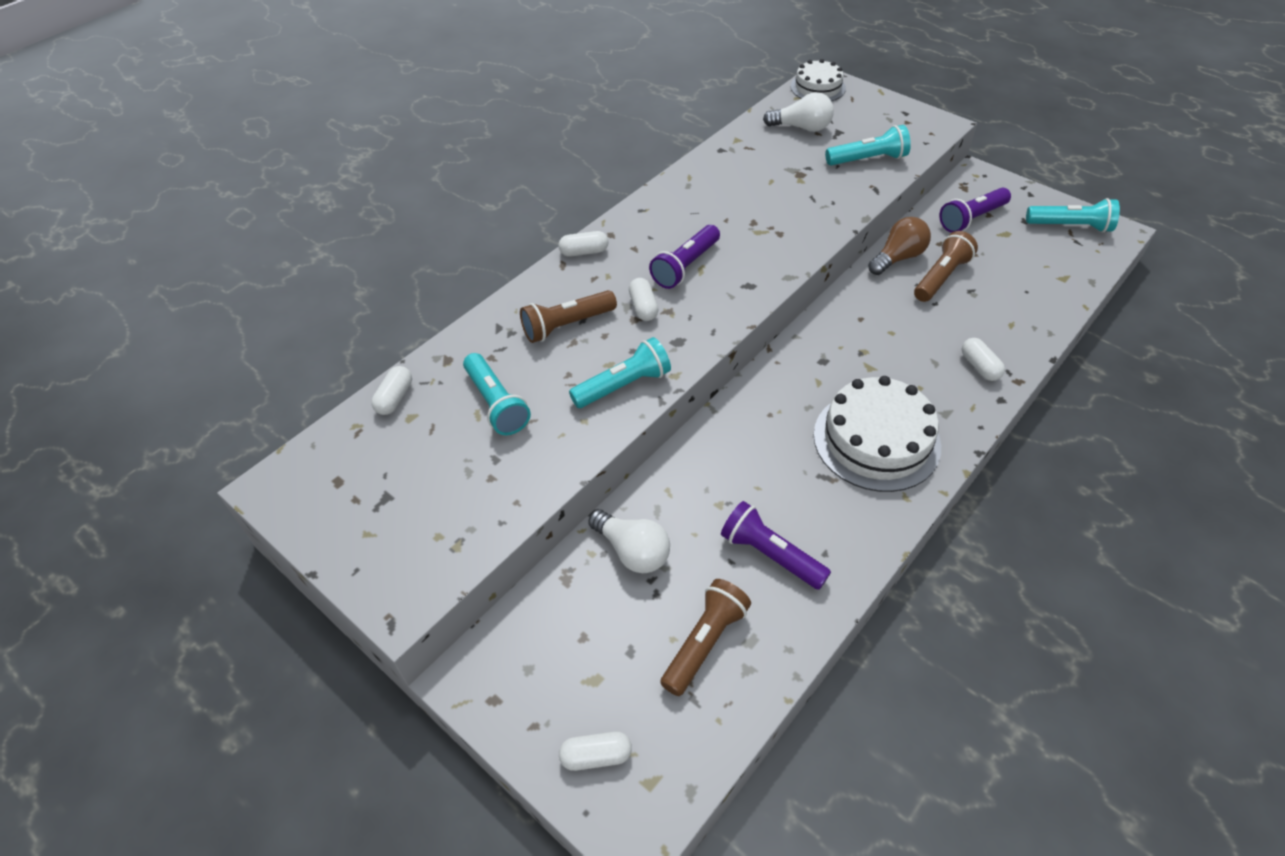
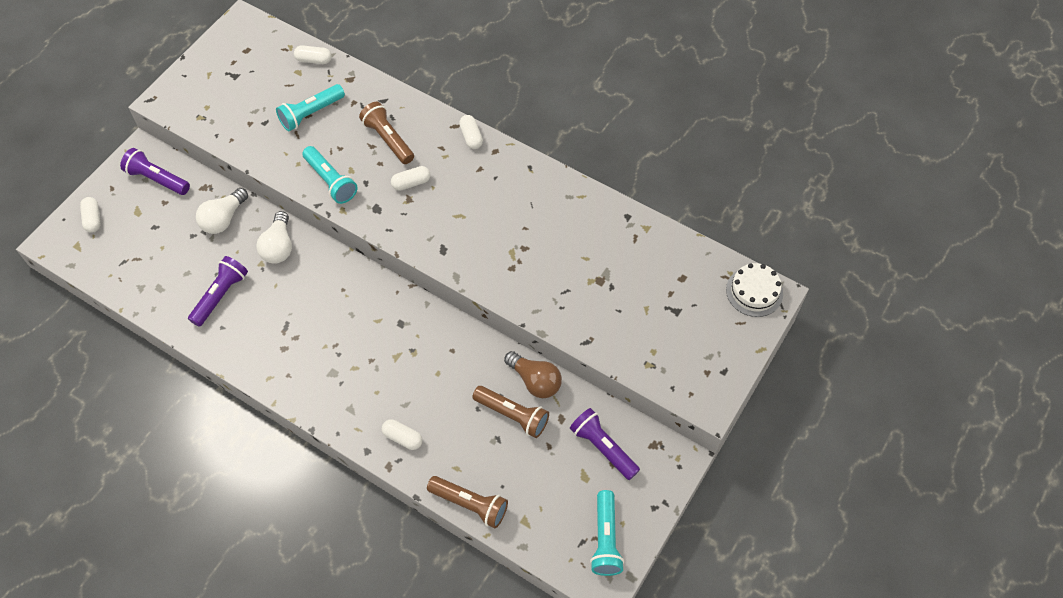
camera: 80 degrees right, 10 degrees up
purple flashlight [649,225,720,289] -> purple flashlight moved to [120,148,190,195]
brown flashlight [660,579,751,696] -> brown flashlight moved to [427,476,508,528]
white light bulb [763,92,834,132] -> white light bulb moved to [256,211,292,264]
white cake [814,376,941,492] -> none
turquoise flashlight [825,125,911,166] -> none
white capsule [962,338,1005,381] -> white capsule turned 60 degrees clockwise [382,419,423,450]

